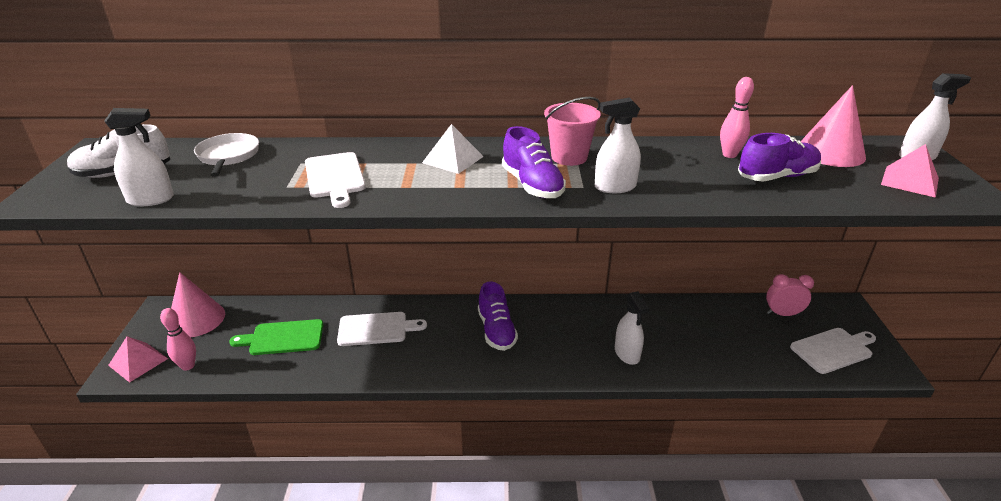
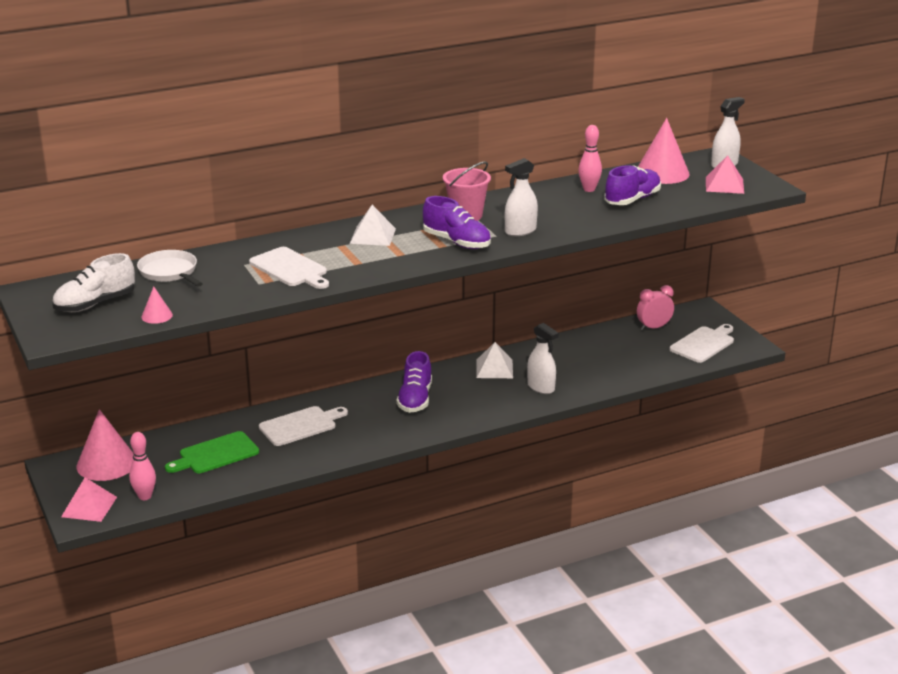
camera: 25 degrees left, 5 degrees down
white spray bottle [104,108,174,206] -> pink cone [141,287,173,324]
purple shoe [478,282,518,351] -> purple shoe turned 45 degrees clockwise [397,351,432,413]
none -> white pyramid [476,342,513,378]

